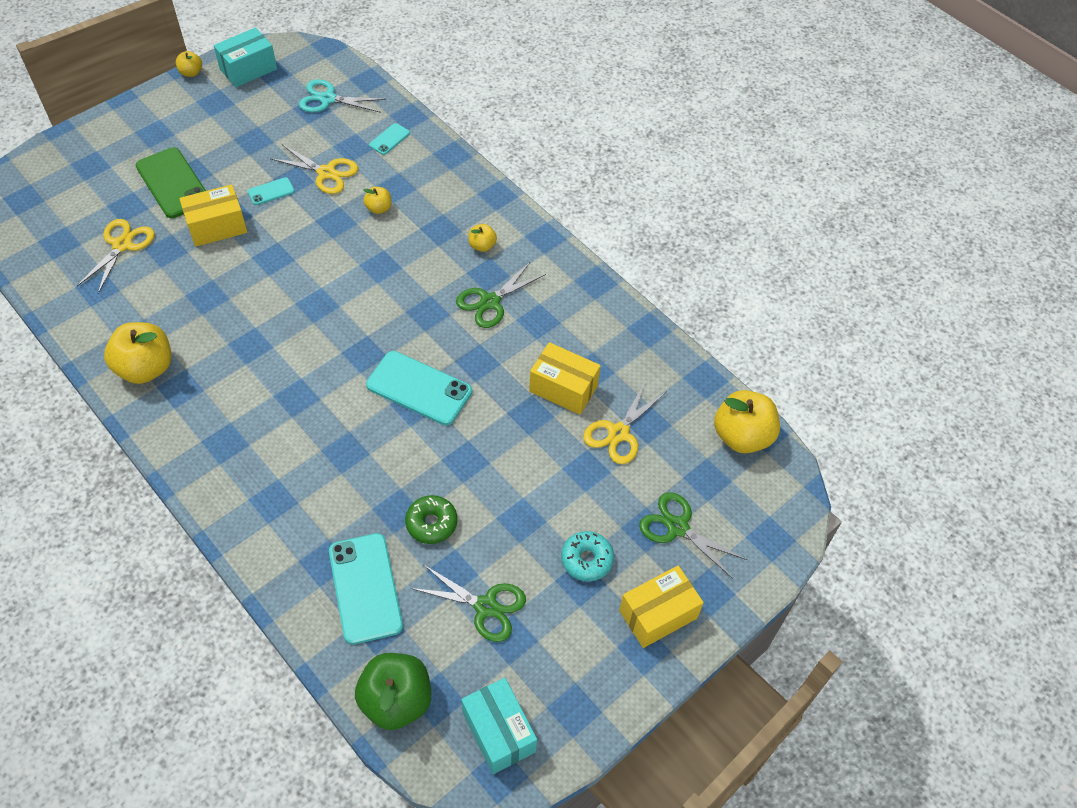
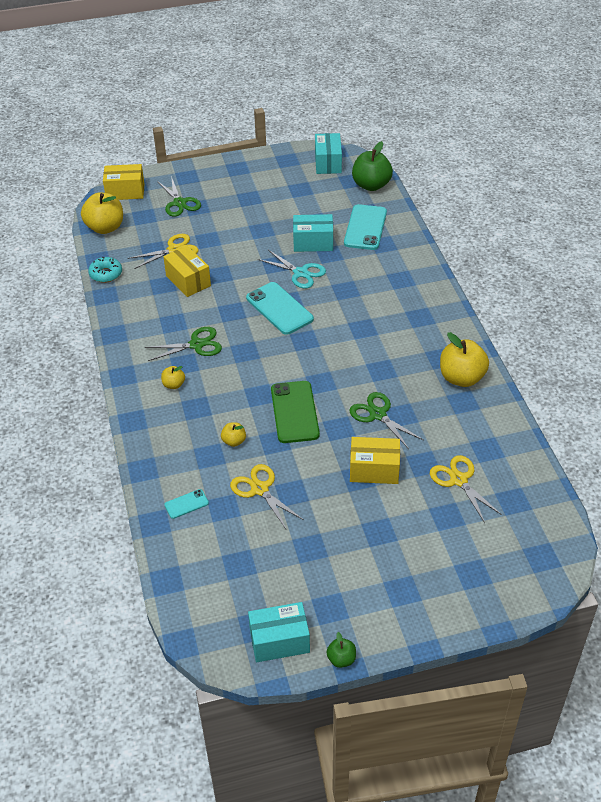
camera: 150 degrees left, 10 degrees down
yellow scissors [77,219,155,293] -> yellow scissors turned 105 degrees clockwise [430,455,502,523]
green phone [136,147,206,218] -> green phone moved to [271,381,320,443]
yellow apple [176,51,202,77] -> green apple [326,632,356,668]
turquoise phone [248,177,295,205] -> none
turquoise scissors [299,79,386,113] -> turquoise scissors moved to [258,250,326,289]
green donut [405,495,457,544] -> turquoise box [293,214,333,252]
green scissors [411,564,526,642] -> green scissors moved to [350,392,423,449]
turquoise donut [561,531,614,581] -> turquoise donut moved to [88,257,122,283]
yellow box [619,566,704,648] -> yellow box moved to [103,164,145,200]

